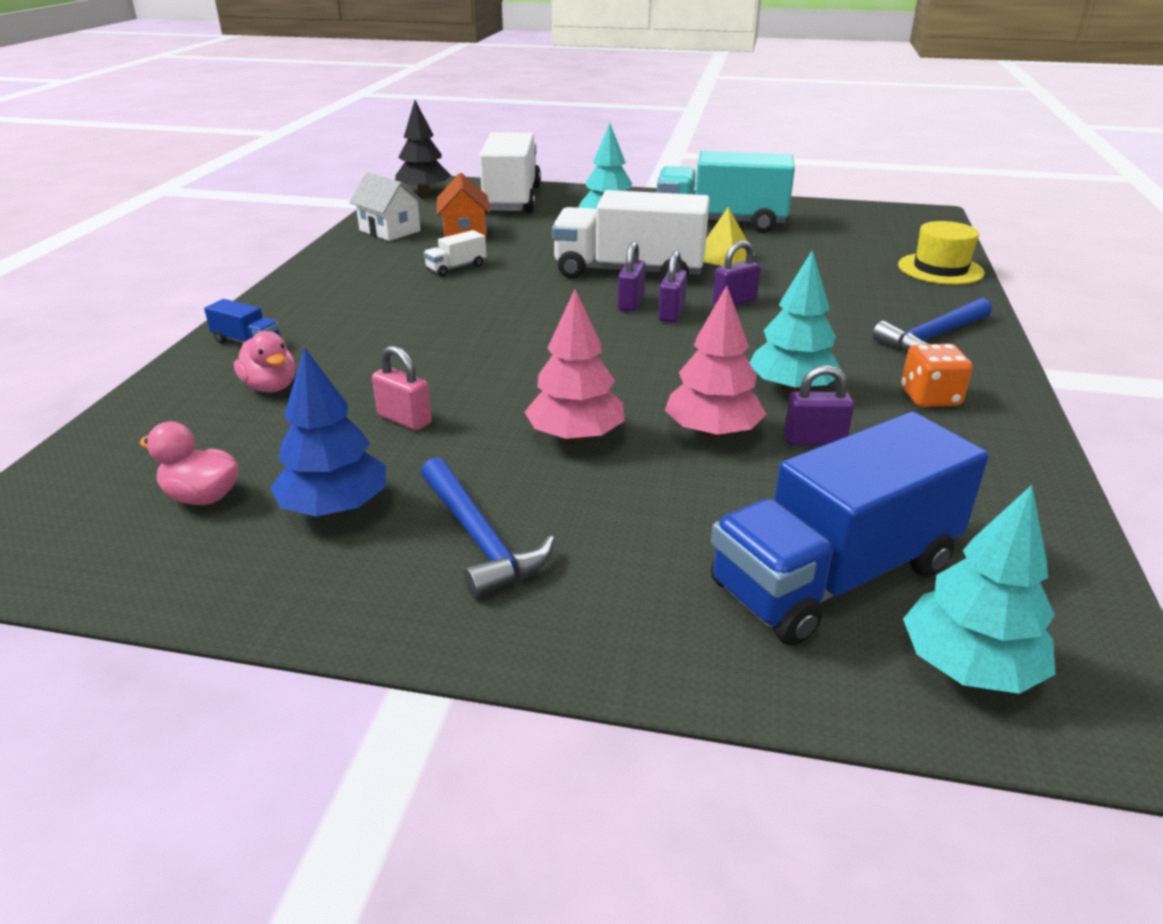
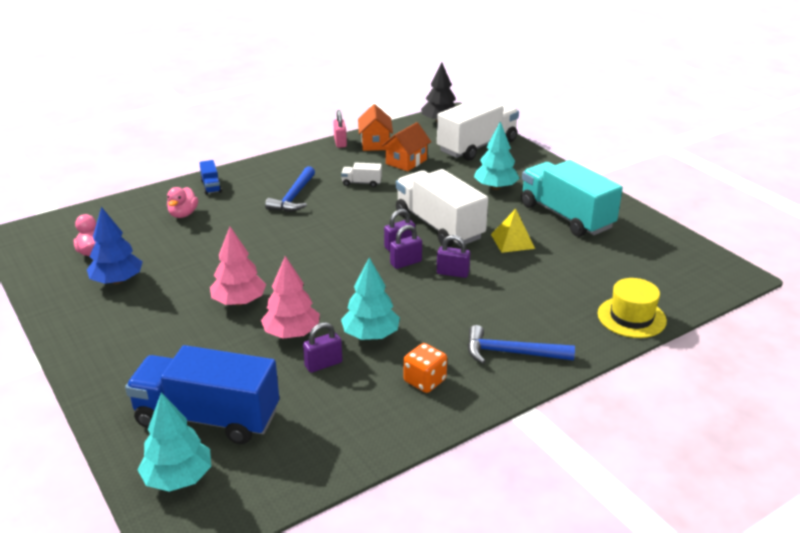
camera: 45 degrees right, 0 degrees up
white house [349,172,424,241] -> orange house [358,104,393,151]
pink padlock [372,346,432,431] -> pink padlock moved to [333,110,347,148]
blue hammer [421,457,555,598] -> blue hammer moved to [265,166,315,212]
purple padlock [784,365,854,446] -> purple padlock turned 75 degrees counterclockwise [303,322,342,373]

